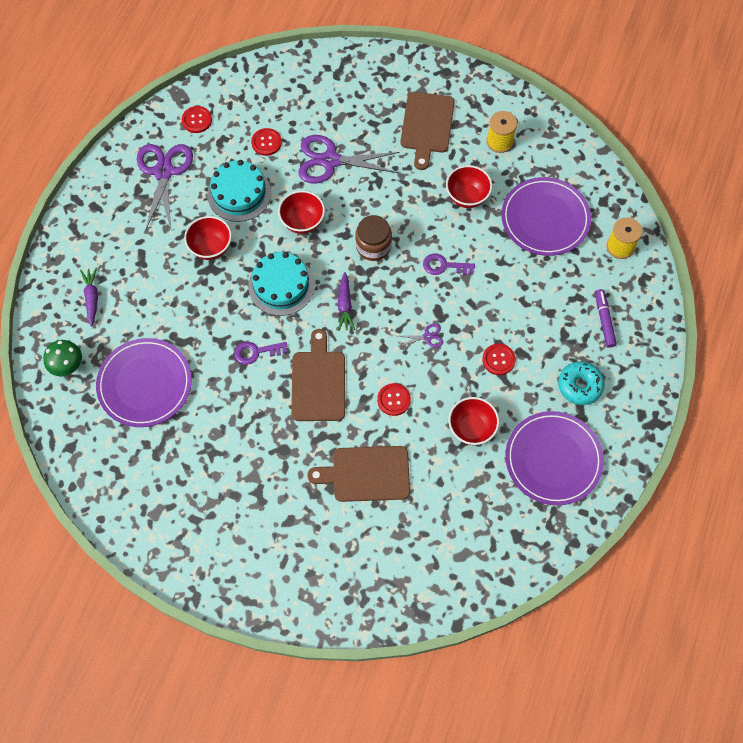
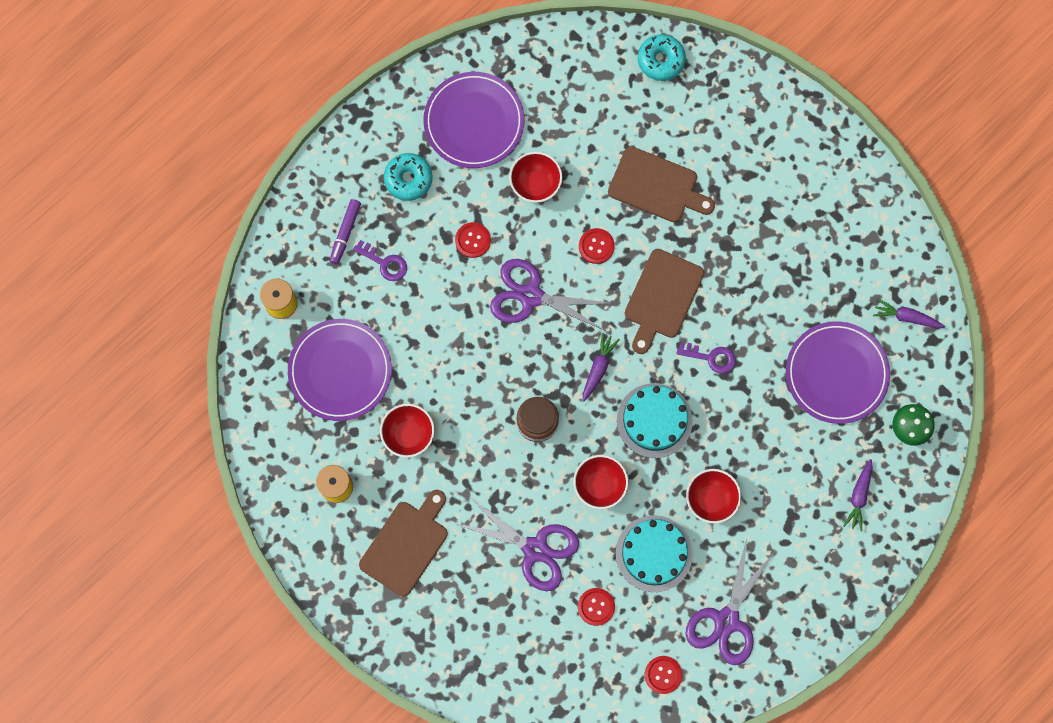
camera: 155 degrees left, 10 degrees up
purple scissors [397,324,443,348] -> purple scissors [490,259,614,331], size x2.31
purple key [423,253,475,275] -> purple key moved to [353,240,407,281]
none -> turquoise donut [638,34,686,81]
none -> purple carrot [873,298,945,328]

